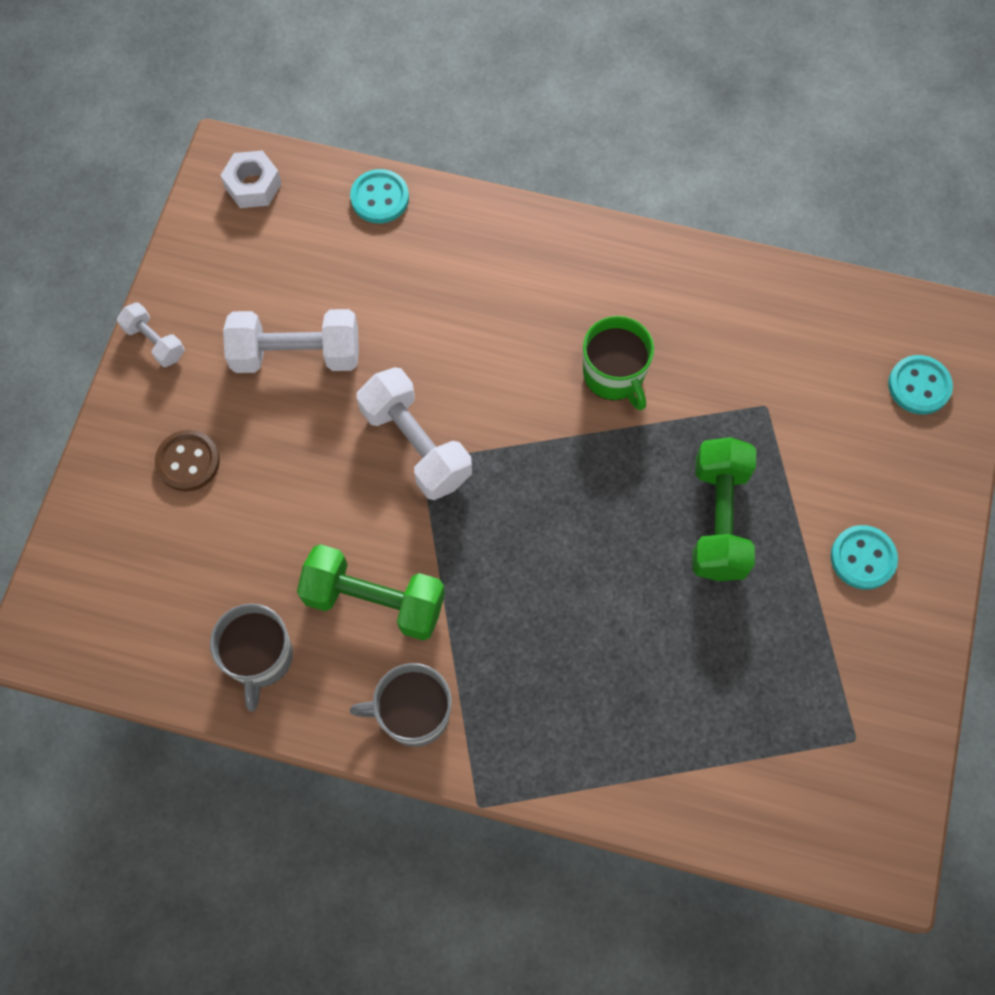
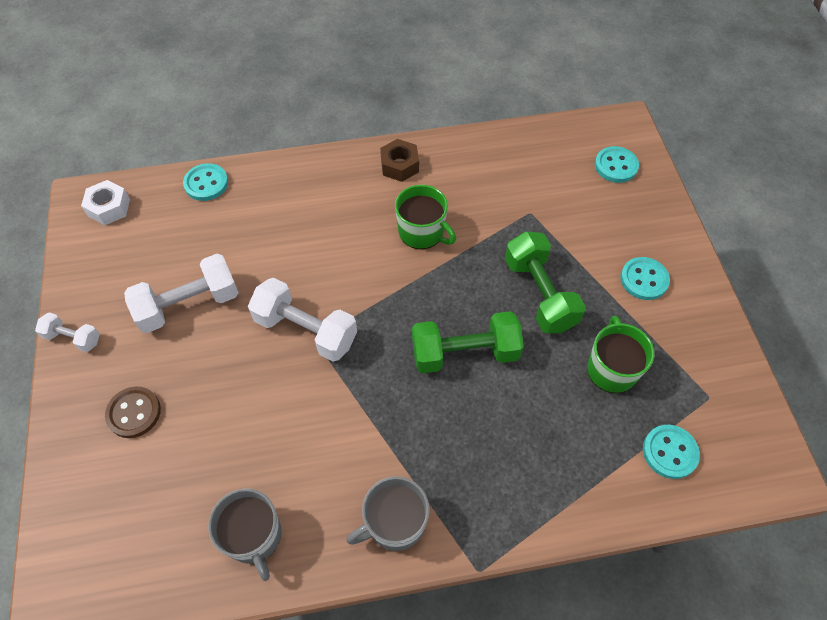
camera: 25 degrees left, 10 degrees down
green dumbbell [297,544,445,640] -> green dumbbell moved to [412,311,524,373]
none -> brown nut [380,139,419,182]
none -> green mug [587,316,654,393]
none -> turquoise button [643,425,700,479]

